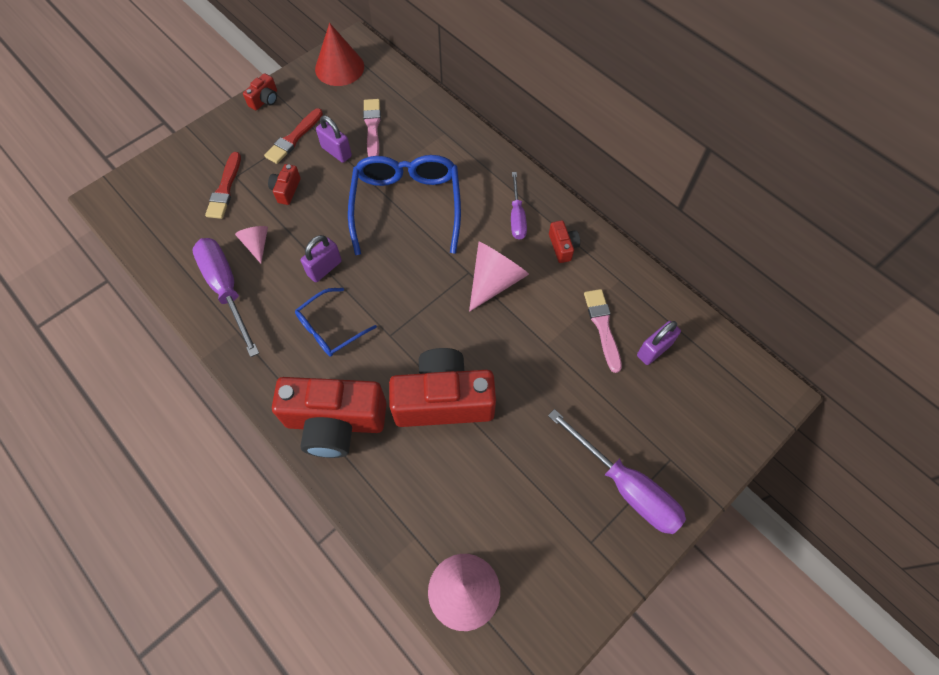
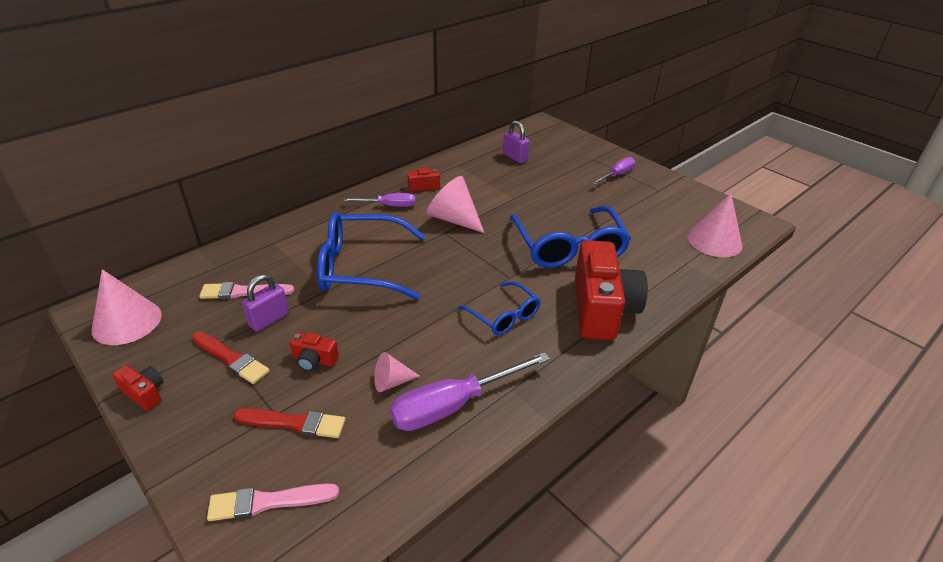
camera: 90 degrees left, 25 degrees down
purple padlock [301,235,342,282] -> none
red cone [315,23,364,86] -> pink cone [92,269,162,345]
red camera [389,348,496,427] -> blue glasses [509,206,631,268]
purple screwdriver [548,409,686,534] -> purple screwdriver [592,157,635,185], size x0.59
pink brush [584,289,622,373] -> pink brush moved to [207,483,339,521]

